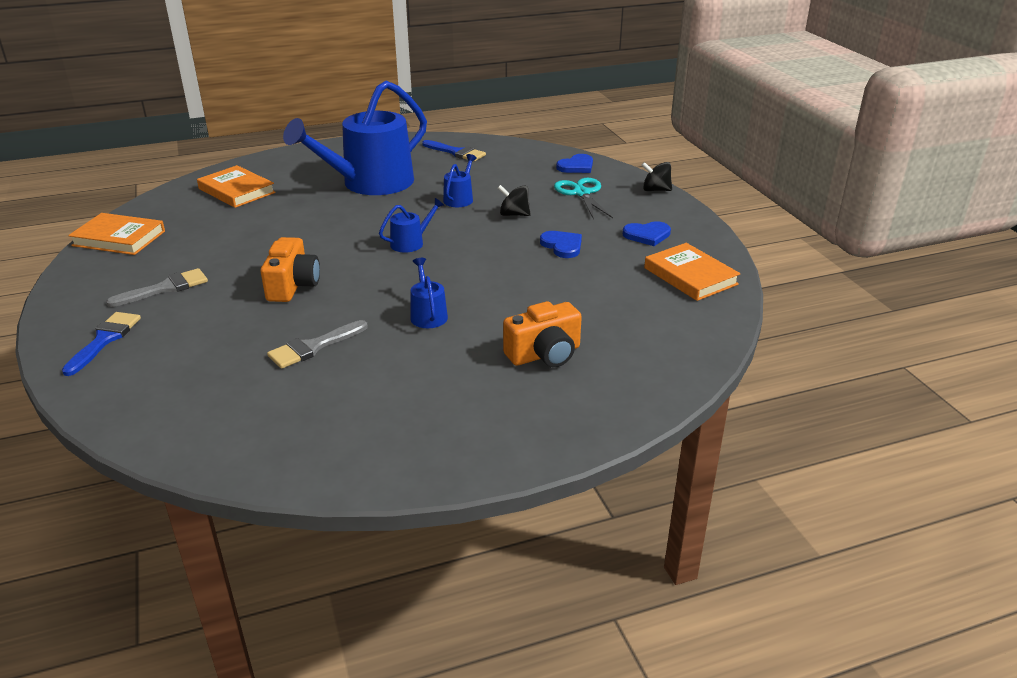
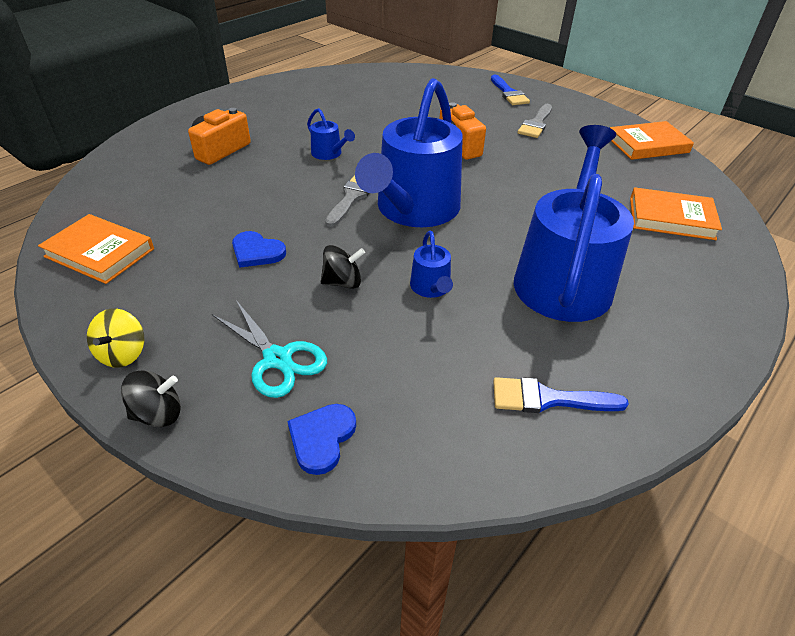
camera: 150 degrees right, 10 degrees up
grey brush [267,320,368,369] -> grey brush moved to [325,175,370,227]
blue watering can [379,198,444,253] -> blue watering can [355,78,463,227], size x2.43
blue heart [623,221,671,246] -> none
none -> yellow spinning top [87,309,144,367]

